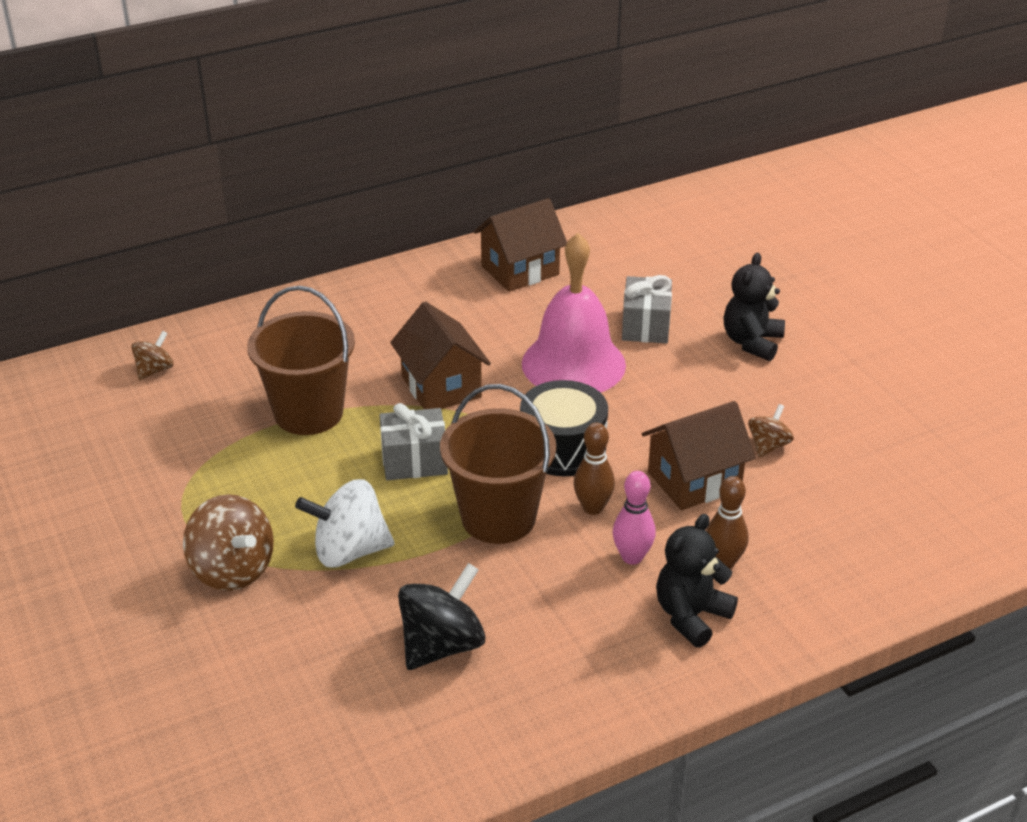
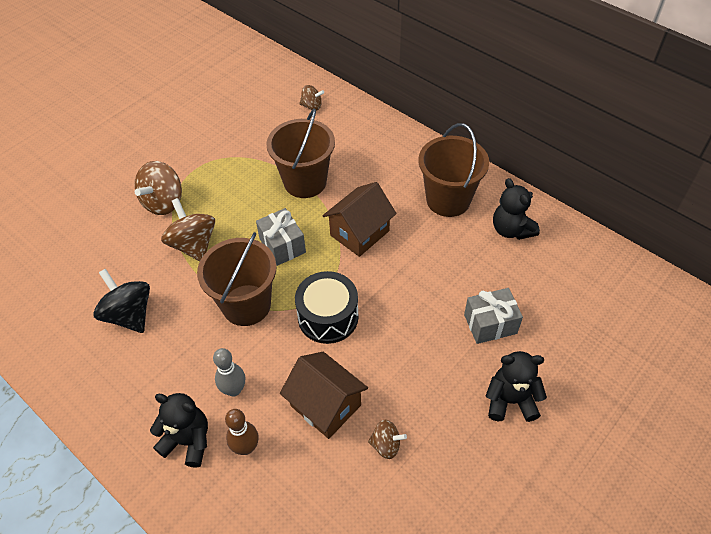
camera: 70 degrees right, 15 degrees up
white spinning top [295,479,394,568] -> brown spinning top [161,198,215,262]
black spinning top [398,563,486,670] -> black spinning top turned 150 degrees counterclockwise [93,269,150,333]
brown house [474,198,567,292] -> black teddy bear [493,178,540,240]
pink bell [522,233,626,393] -> none
brown bowling pin [573,423,615,515] -> none
pink bowling pin [613,471,656,565] -> grey bowling pin [213,348,246,396]
none -> brown bucket [418,123,489,217]

